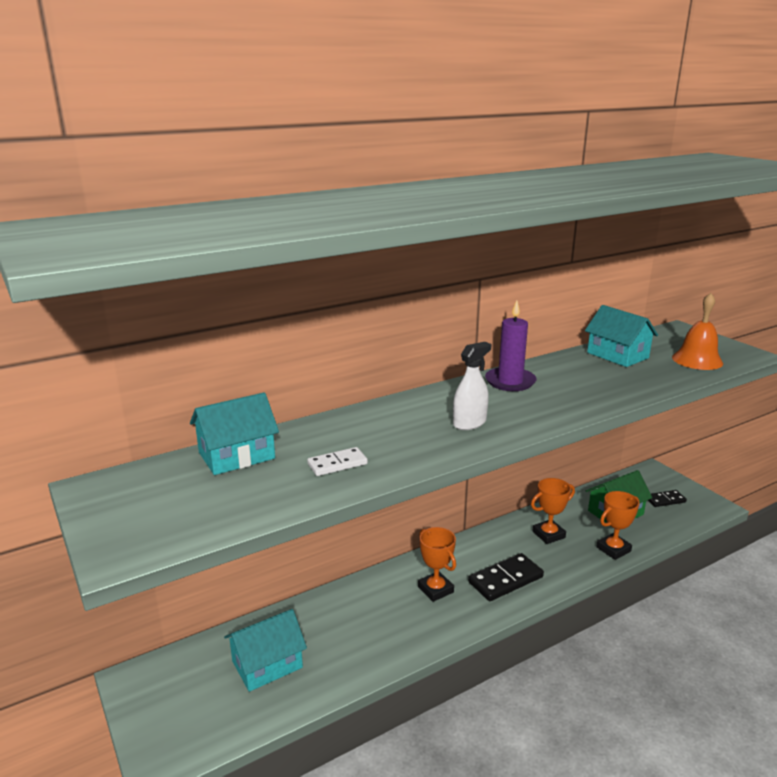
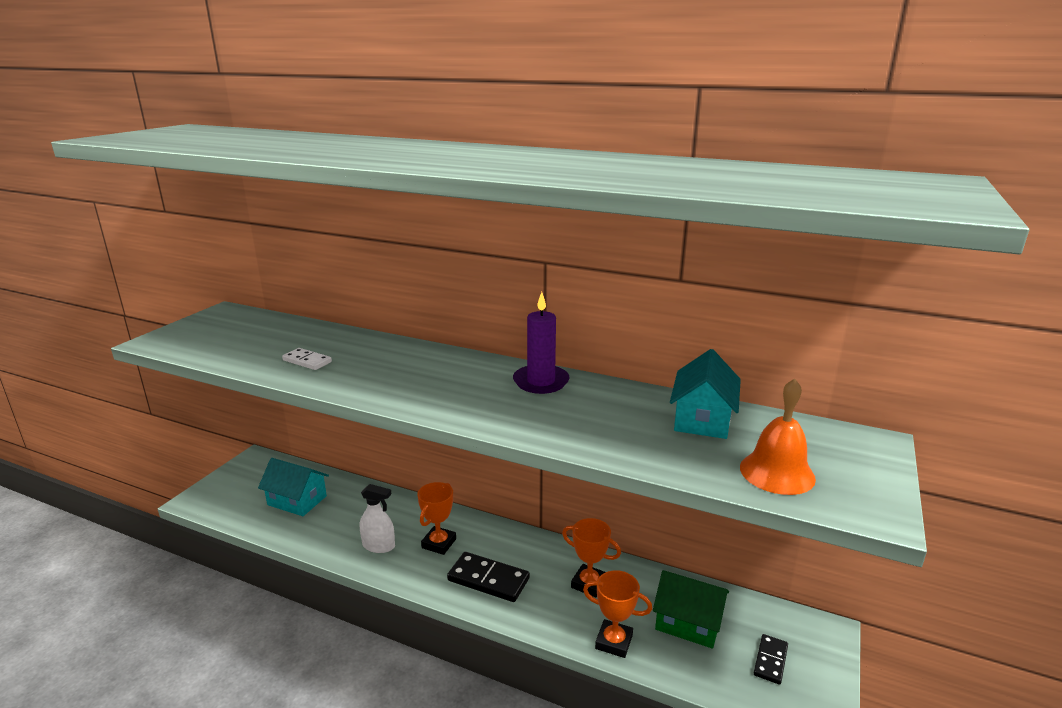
camera: 55 degrees right, 0 degrees up
turquoise house [190,392,279,475] -> none
white spray bottle [453,342,491,430] -> white spray bottle moved to [360,484,395,553]
black domino [648,490,687,507] -> black domino turned 75 degrees clockwise [754,634,788,685]

